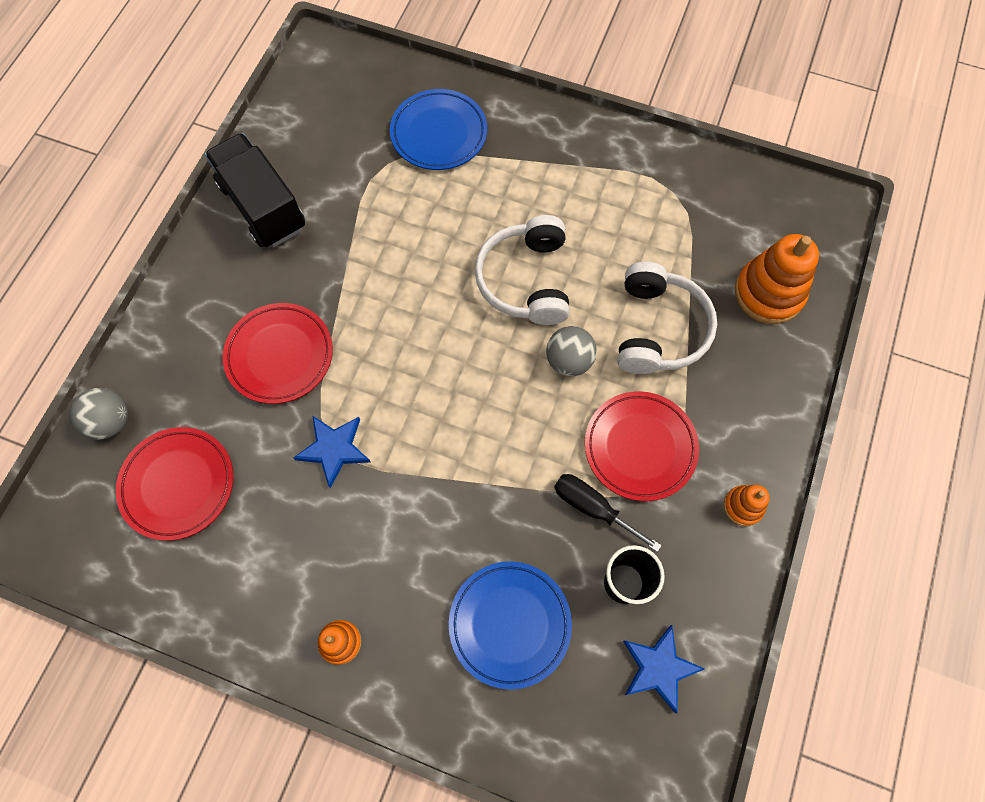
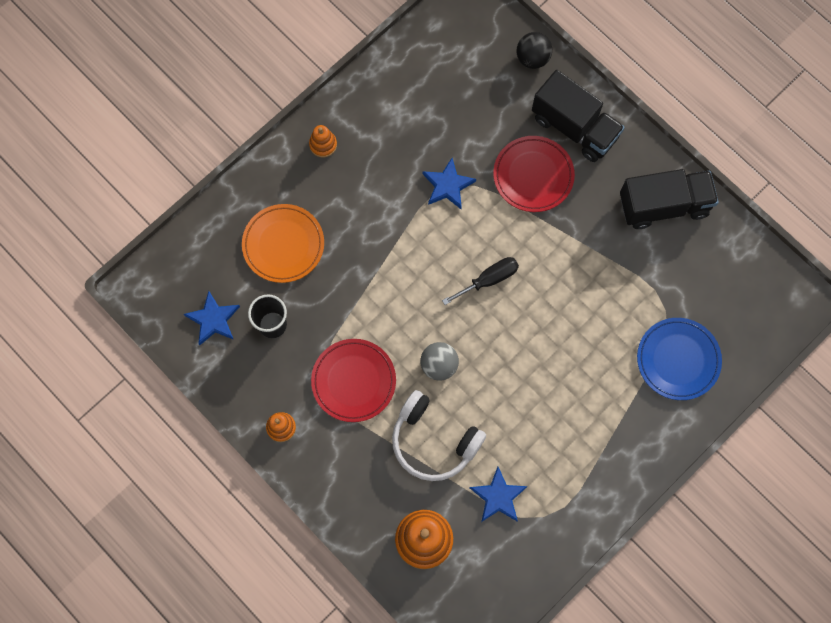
camera: 115 degrees right, 5 degrees up
grey ball [70,388,128,439] -> black ball [516,32,552,69]
red plate [116,427,233,541] -> none
blue plate [449,561,572,690] -> orange plate [242,204,324,283]
white headphones [475,215,570,325] -> none
black screwdriver [554,474,662,552] -> black screwdriver moved to [442,257,519,305]
none -> blue star [469,467,528,522]
none -> black truck [532,70,625,162]

